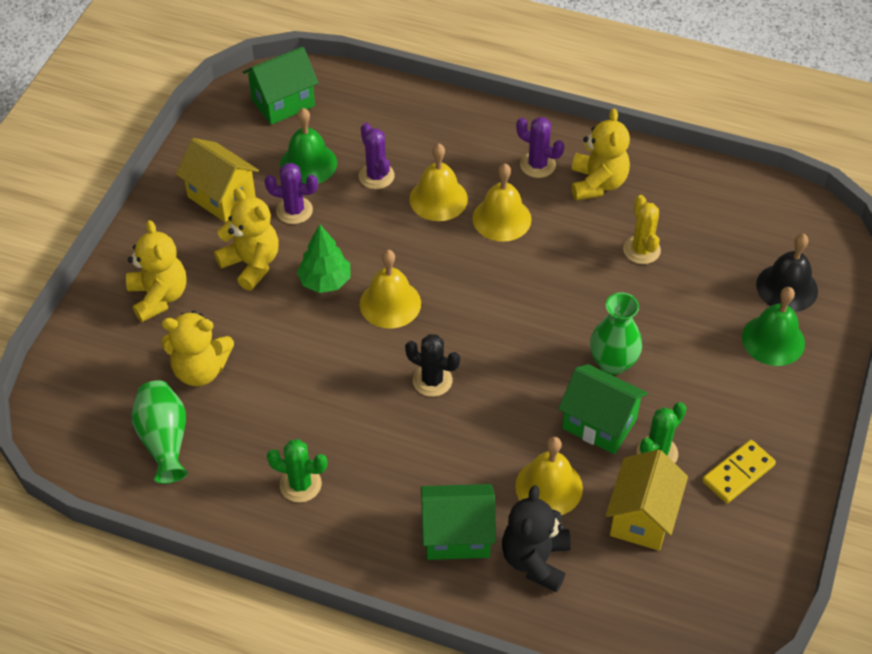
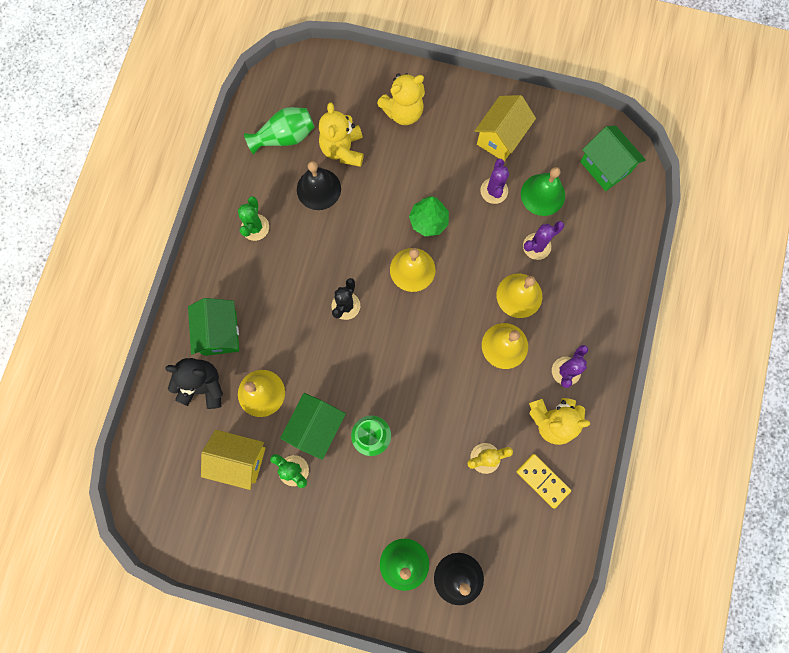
camera: 85 degrees right, 25 degrees up
yellow teddy bear [214,188,279,291] -> none
yellow domino [702,440,776,503] -> yellow domino moved to [517,454,571,509]
none -> black bell [297,161,341,210]

